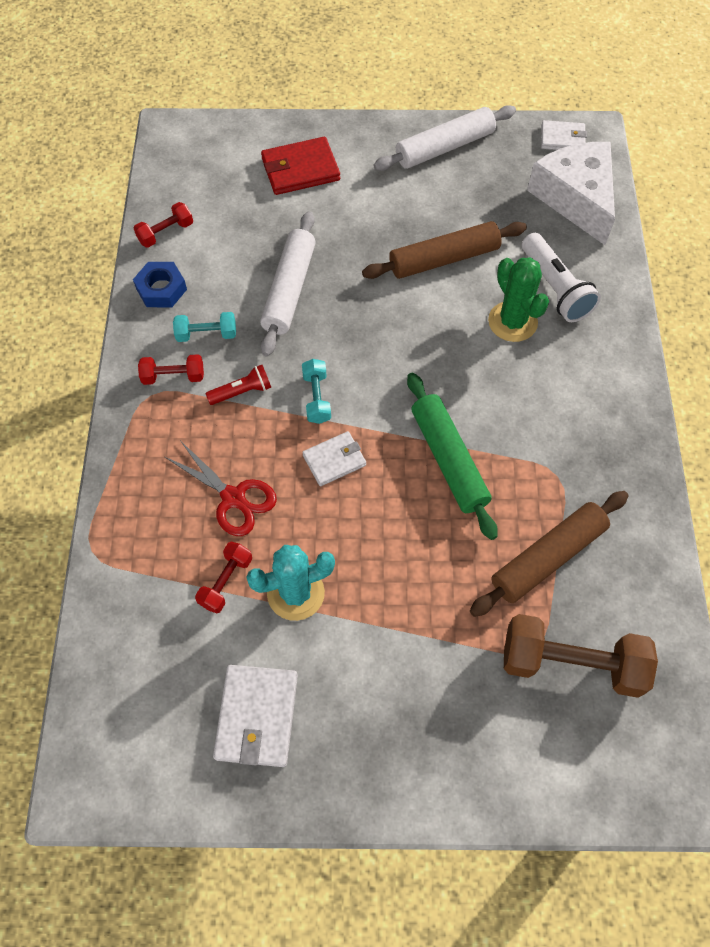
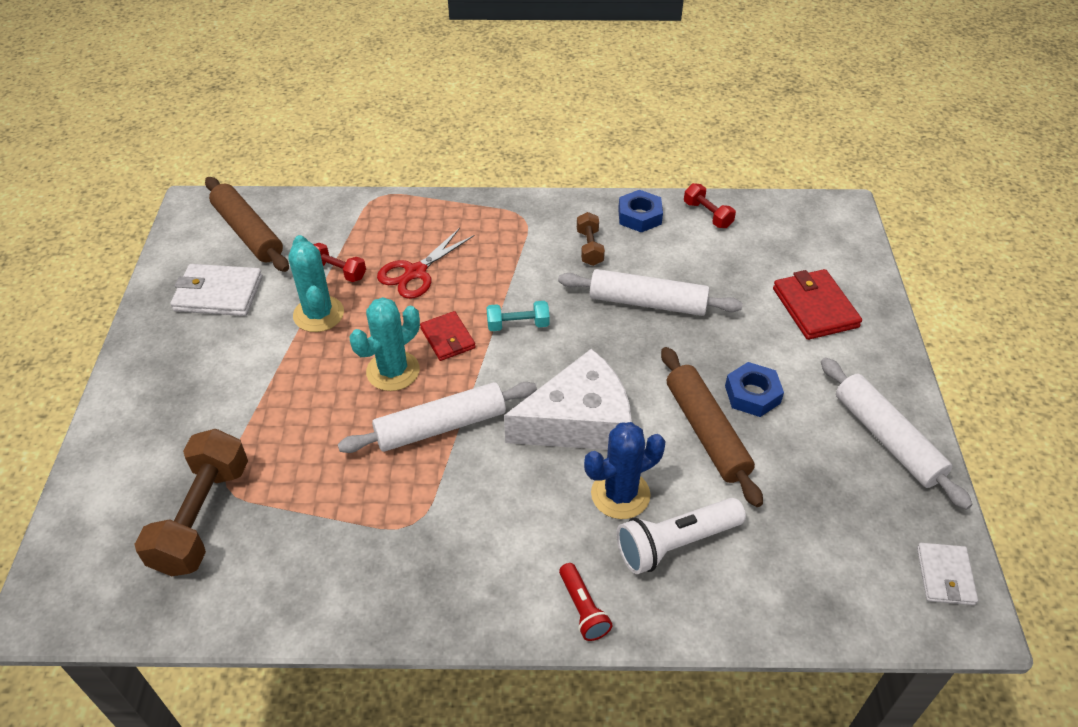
camera: 90 degrees right, 15 degrees down
red dumbbell [138,354,204,385] -> none
turquoise dumbbell [173,312,236,342] -> brown dumbbell [577,212,605,266]
red flashlight [205,365,271,405] -> red flashlight moved to [559,563,613,641]
white wallet [302,431,366,486] -> red wallet [420,311,475,361]
green rolling pin [407,373,498,540] -> white rolling pin [338,382,537,453]
brown rolling pin [470,491,628,617] -> brown rolling pin moved to [205,177,289,272]
green cactus [488,257,549,342] -> blue cactus [584,422,665,519]
white cheese [527,142,615,245] -> white cheese moved to [504,349,632,450]
none -> turquoise cactus [350,297,420,391]
none -> blue nut [725,362,784,417]

